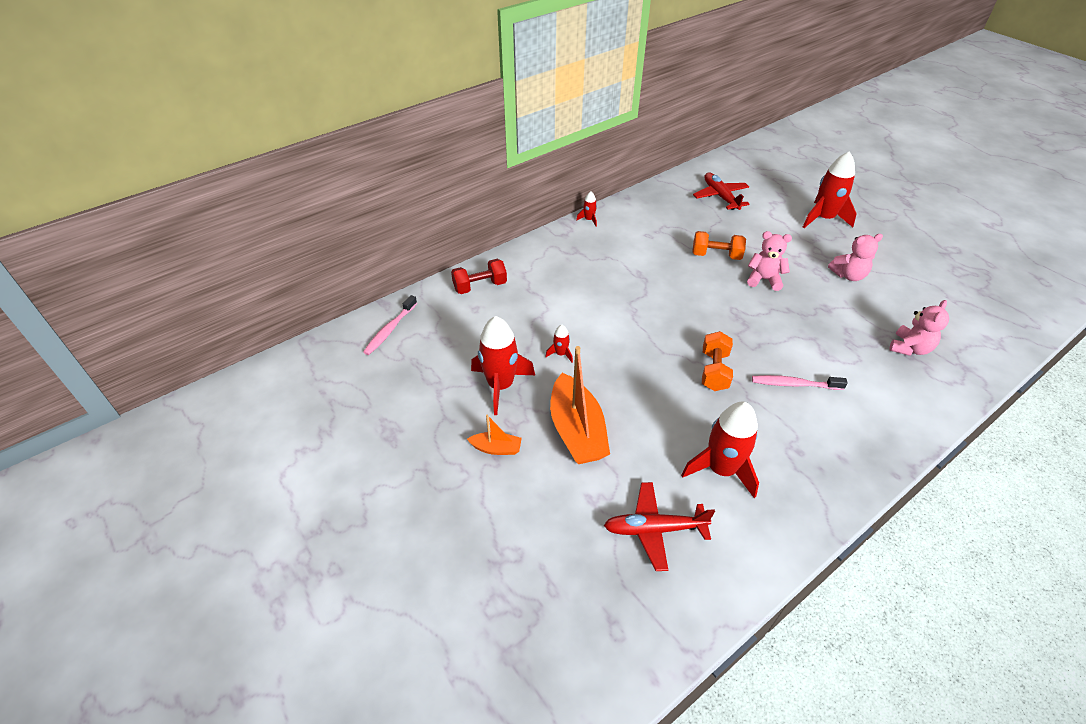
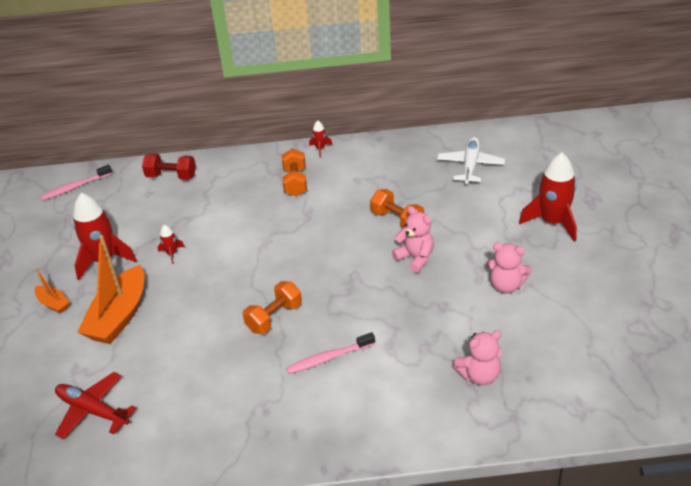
camera: 35 degrees right, 5 degrees down
red rocket [681,402,759,498] -> none
red plane [693,172,749,210] -> white plane [437,137,505,184]
pink toothbrush [752,375,848,390] -> pink toothbrush turned 60 degrees counterclockwise [286,332,375,374]
none -> orange dumbbell [282,148,307,196]

